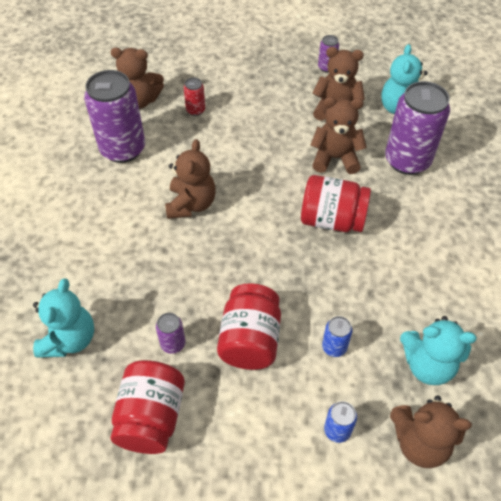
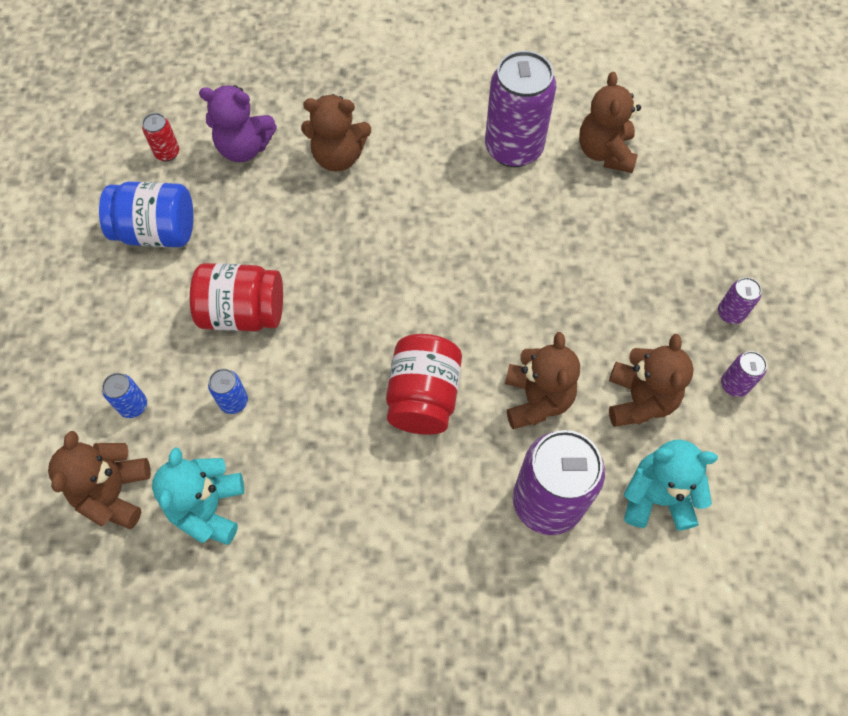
camera: 85 degrees right, 10 degrees up
turquoise teddy bear [33,278,94,358] -> purple teddy bear [199,85,277,162]
red jar [110,360,185,454] -> blue jar [99,182,193,247]
purple can [156,313,186,354] -> purple can moved to [718,277,762,324]
brown teddy bear [165,139,216,219] -> brown teddy bear moved to [301,94,371,172]
red can [183,78,205,116] -> red can moved to [142,113,179,161]

